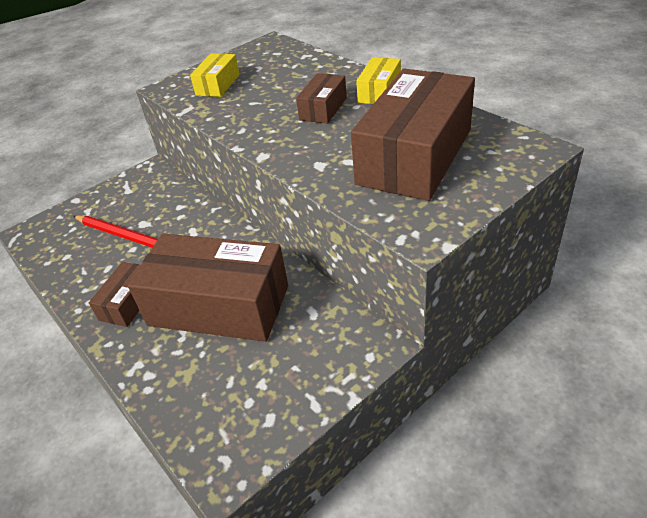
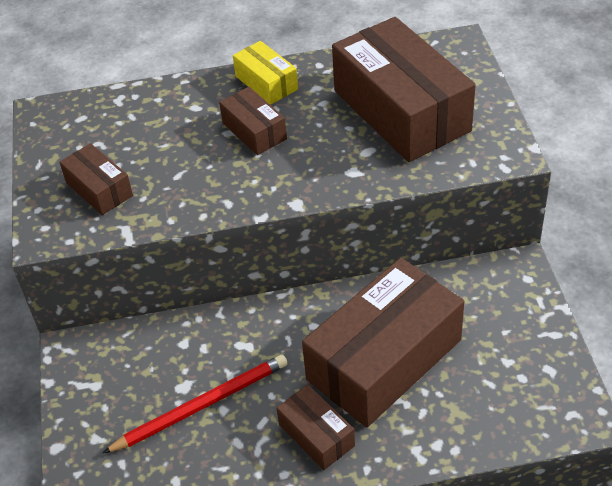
camera: 60 degrees left, 5 degrees up
yellow box [190,53,240,97] -> brown box [59,143,133,215]

